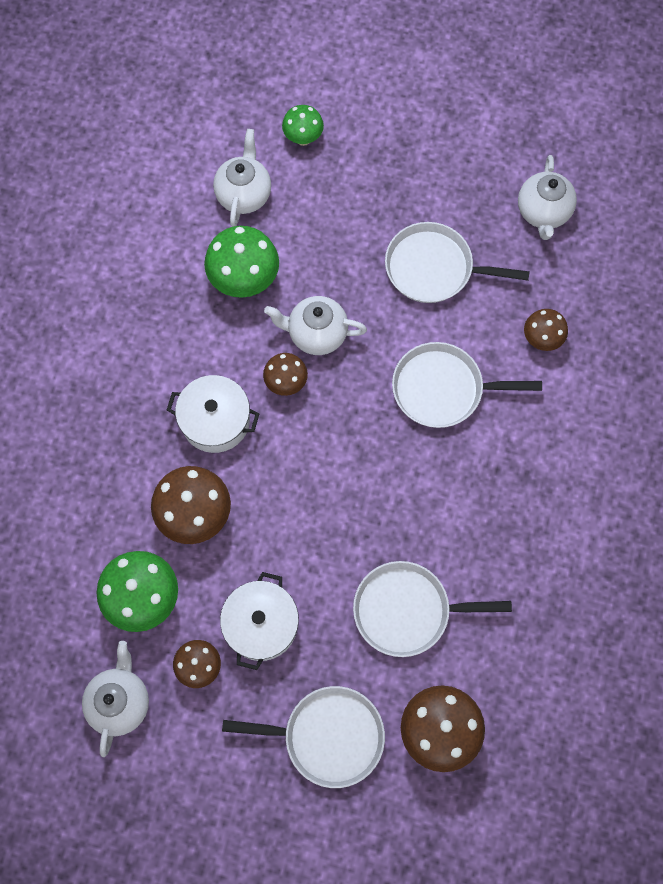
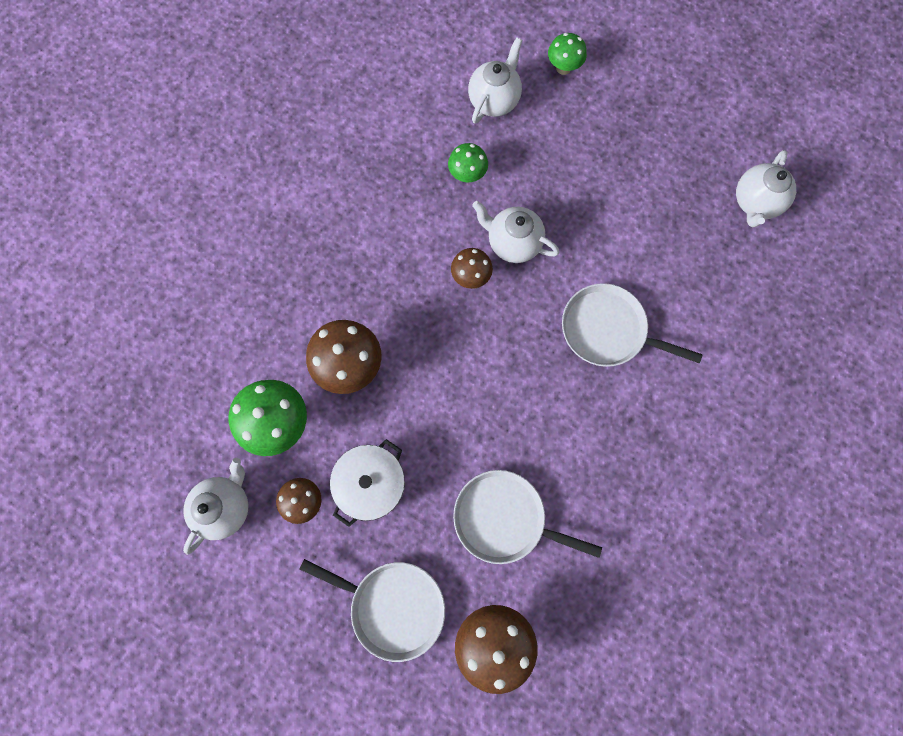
camera: 20 degrees right, 5 degrees up
white pot [167,375,260,453] -> none
green mushroom [204,226,279,298] -> green mushroom [448,143,488,182], size x0.59
white pan [385,222,530,303] -> none
brown mushroom [524,309,568,351] -> none

